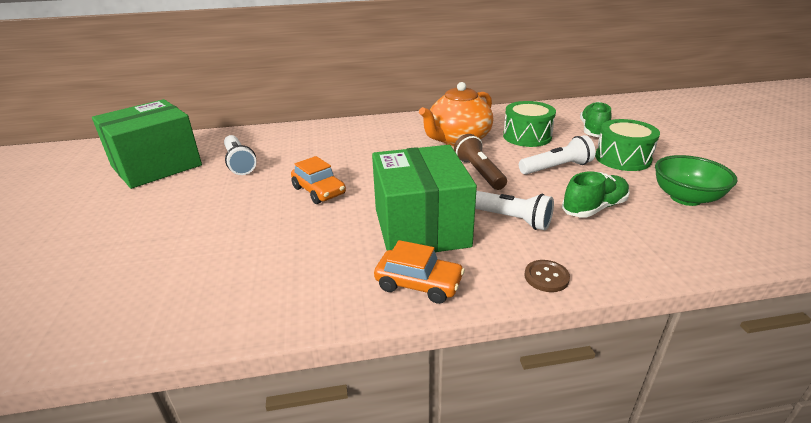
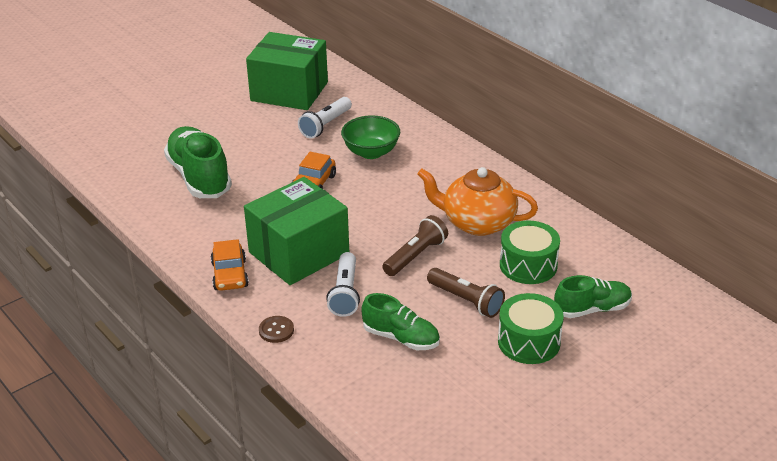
camera: 60 degrees right, 5 degrees up
white flashlight [519,135,596,175] -> brown flashlight [427,268,505,318]
green bowl [655,155,738,206] -> green bowl moved to [341,115,401,159]
none -> green shoe [164,126,232,198]

